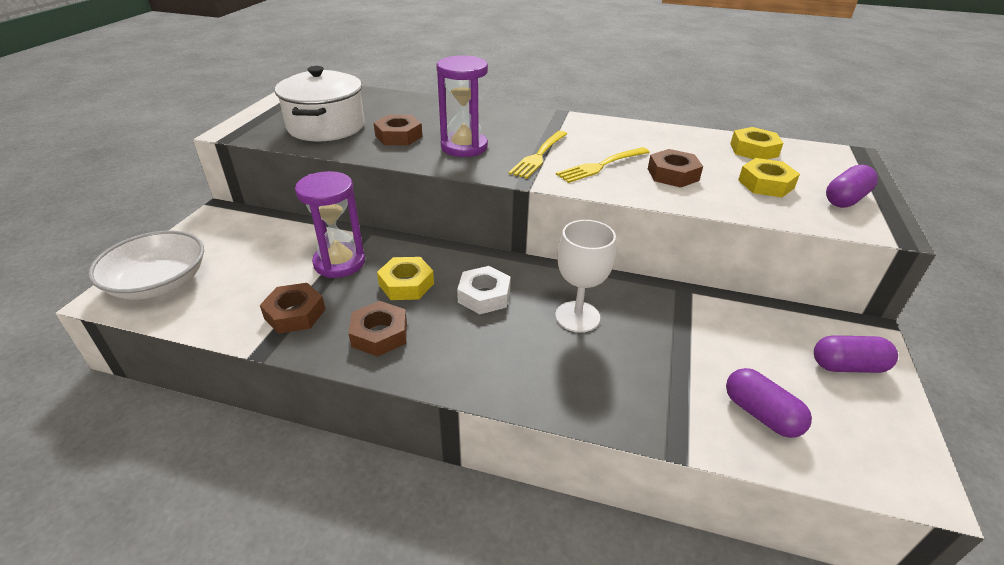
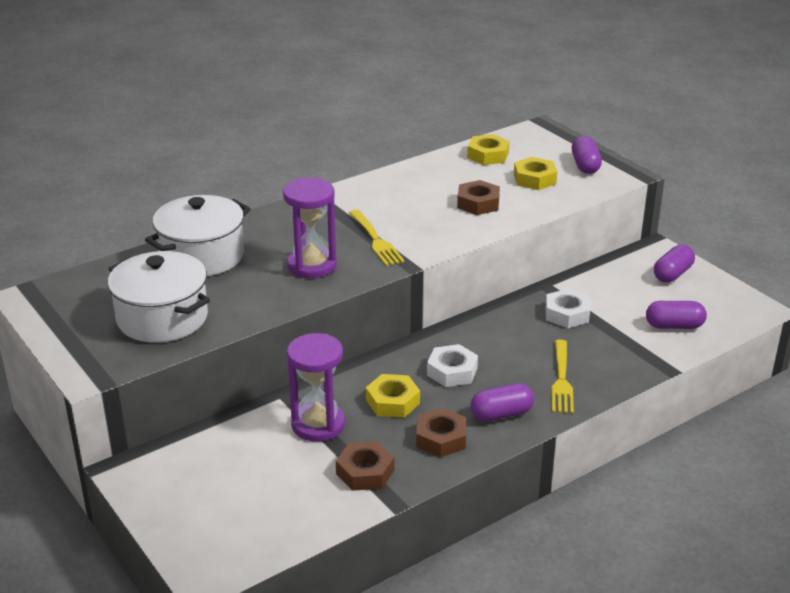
camera: 50 degrees left, 5 degrees down
white bowl [88,231,204,300] -> none
brown nut [374,115,422,145] -> none
white goblet [555,220,616,333] -> none
yellow fork [556,147,650,183] -> yellow fork moved to [551,340,574,414]
none -> white pot [145,195,251,276]
none -> purple capsule [470,383,534,421]
none -> white nut [545,289,590,328]

